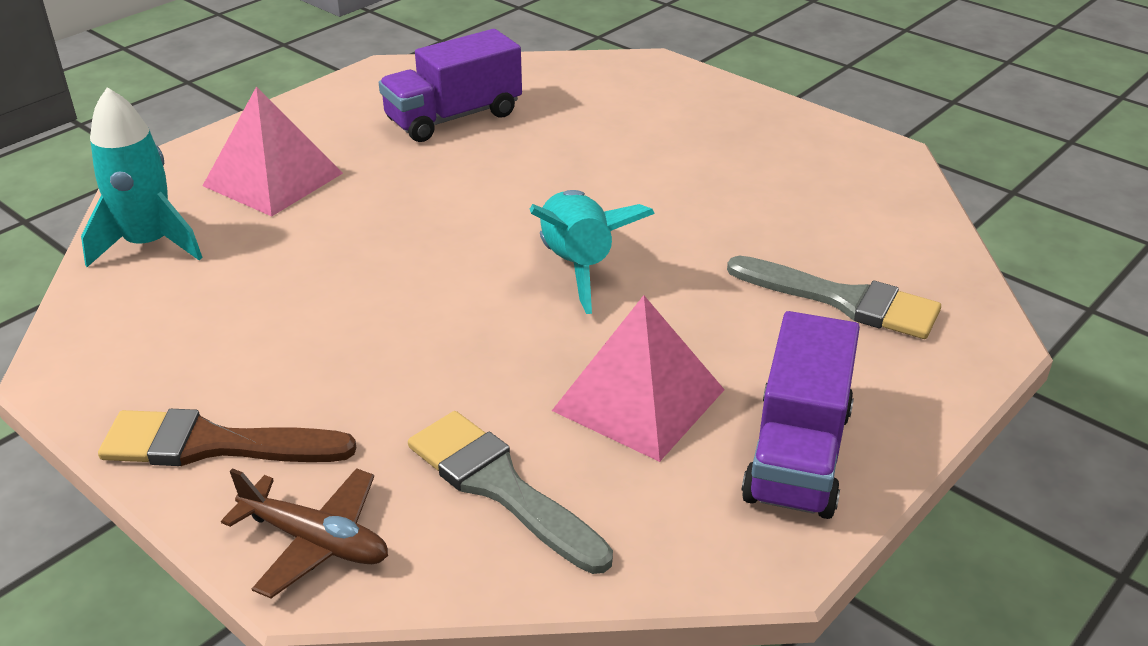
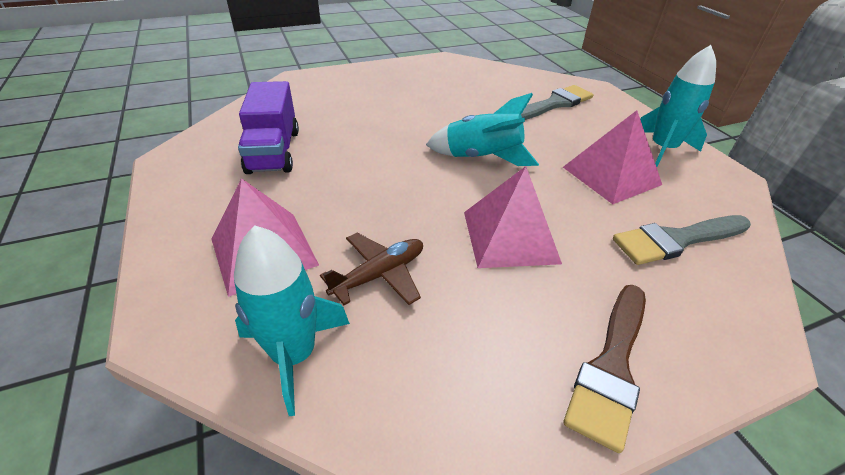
camera: 65 degrees left, 5 degrees up
brown plane [221,468,388,598] -> brown plane moved to [320,233,423,305]
purple truck [741,311,860,519] -> turquoise rocket [640,45,716,167]
none -> pink pyramid [464,166,562,268]

